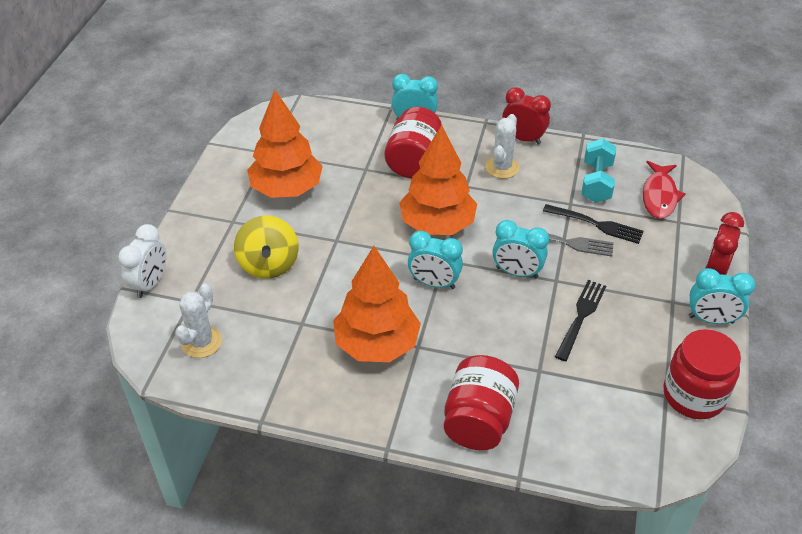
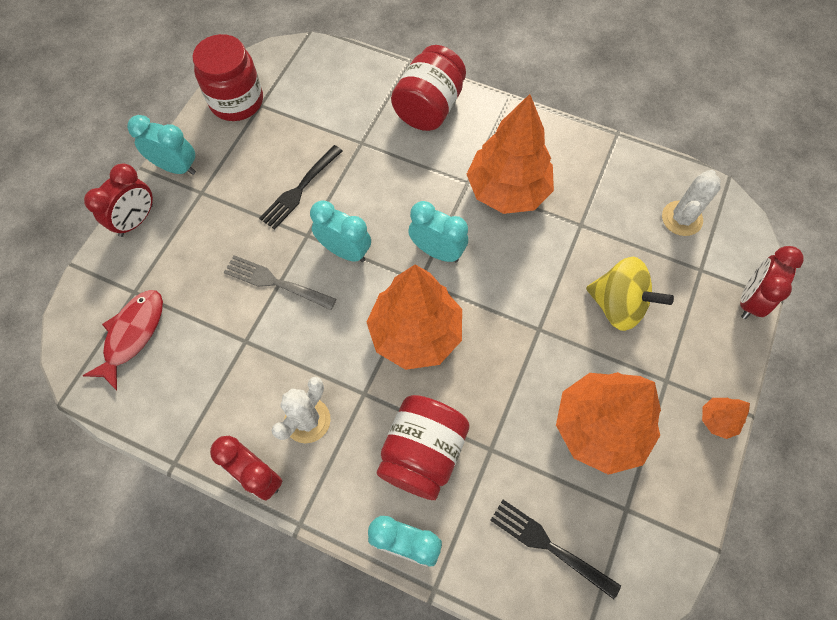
camera: 170 degrees left, 20 degrees up
white clock [118,224,166,298] -> red clock [740,246,804,319]
yellow spinning top [234,216,298,279] -> yellow spinning top turned 120 degrees clockwise [586,257,674,331]
black fork [543,204,644,244] -> black fork moved to [490,500,621,599]
turquoise dumbbell [582,138,616,203] -> none
none -> orange tree [702,398,750,439]

